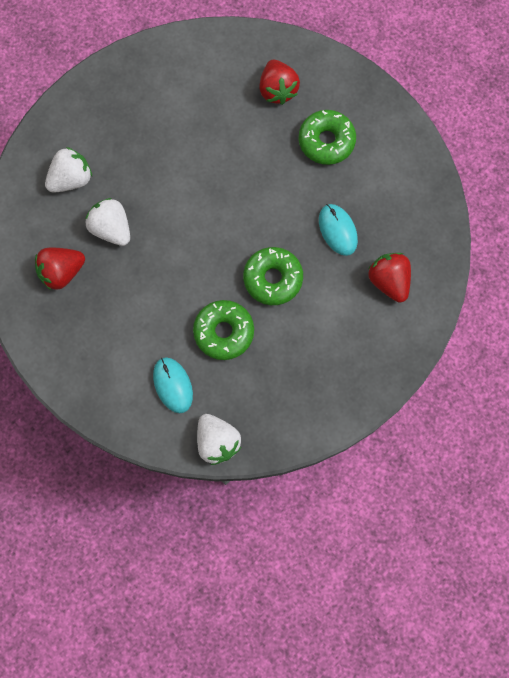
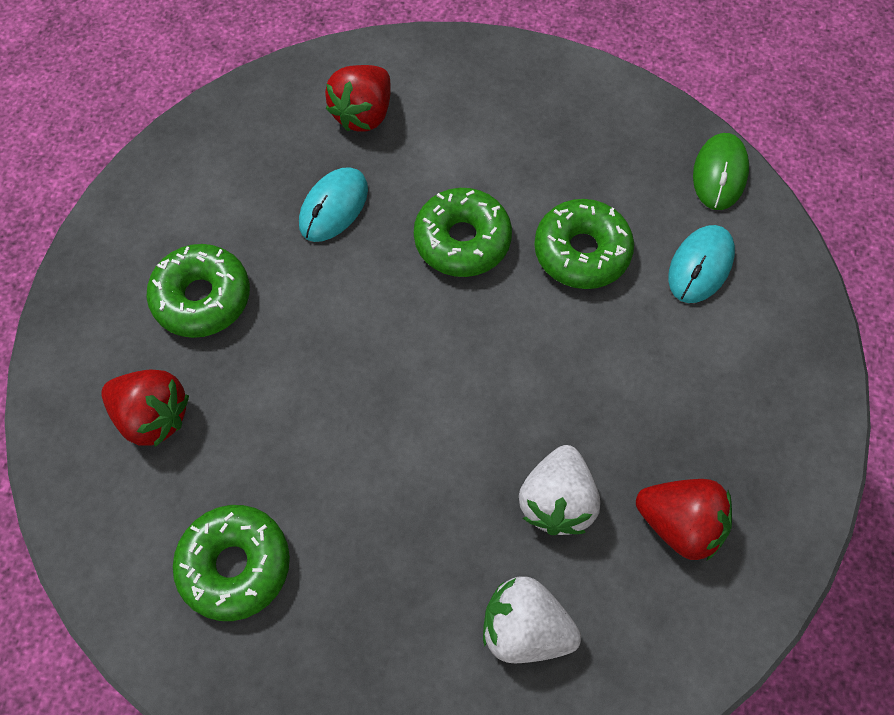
camera: 125 degrees left, 10 degrees down
white strawberry [197,414,241,465] -> green mouse [693,133,749,210]
red strawberry [259,60,300,105] -> red strawberry turned 75 degrees clockwise [101,369,189,447]
none -> green donut [173,505,290,621]

